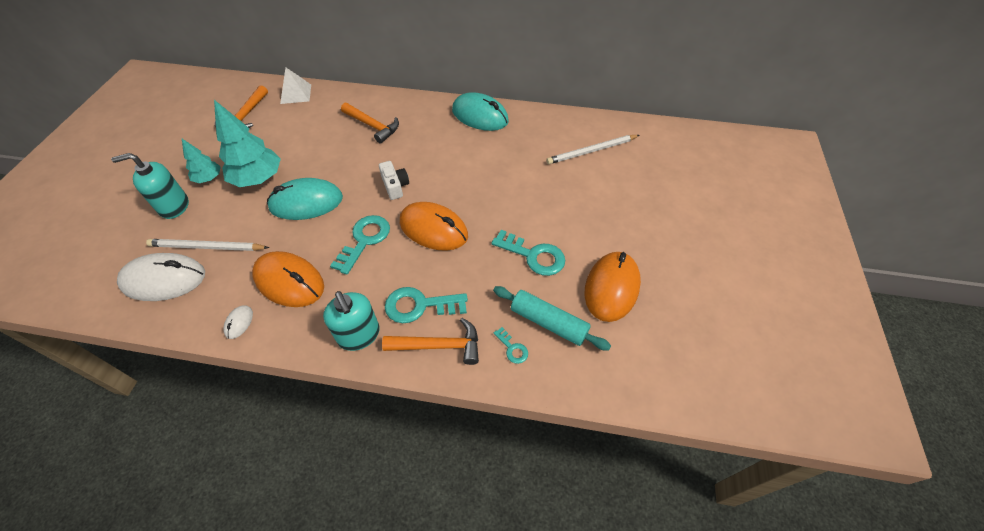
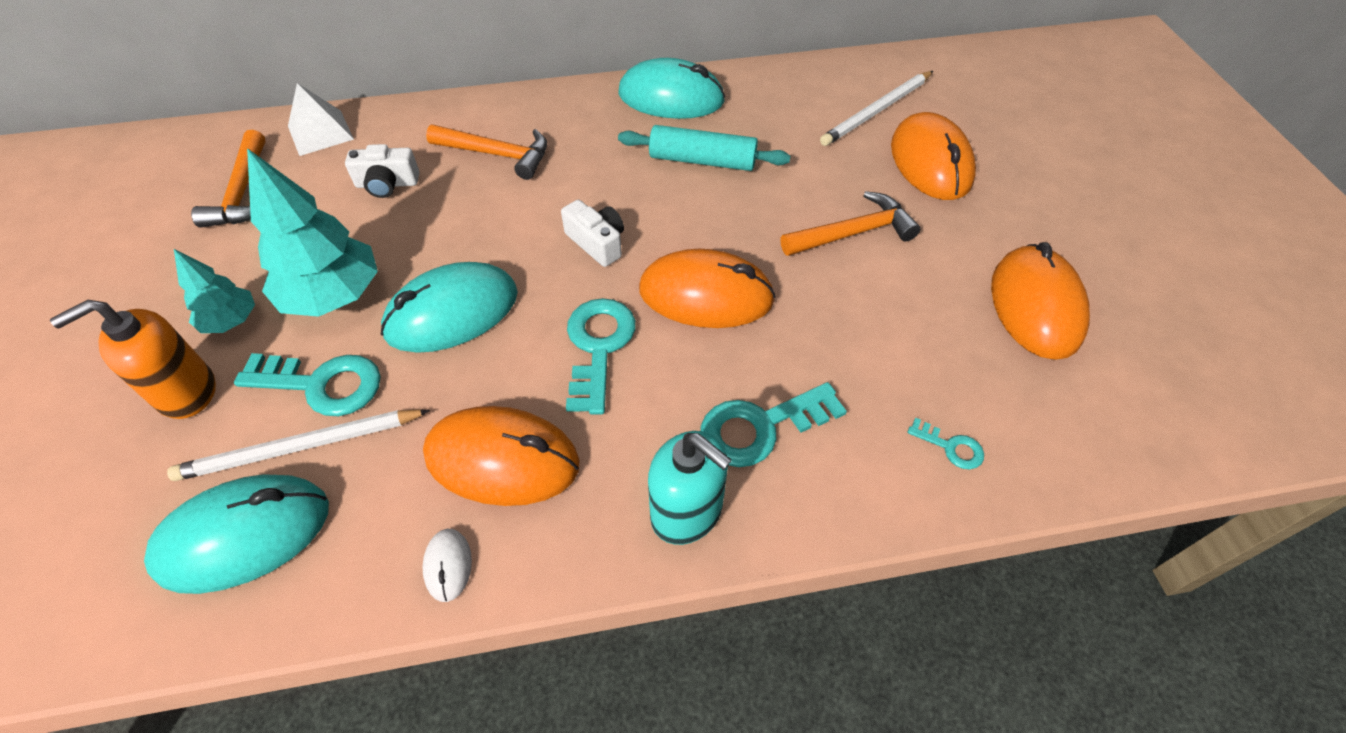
camera: 20 degrees left, 0 degrees up
turquoise soap dispenser [111,153,189,219] -> orange soap dispenser [50,300,216,419]
white mouse [117,253,205,301] -> turquoise mouse [144,474,329,594]
orange hammer [382,318,479,365] -> orange hammer moved to [781,191,920,256]
turquoise key [492,230,565,276] -> turquoise key moved to [234,353,381,416]
turquoise rolling pin [493,286,611,351] -> turquoise rolling pin moved to [618,125,790,171]
none -> white camera [345,144,419,198]
none -> orange mouse [891,112,976,200]

